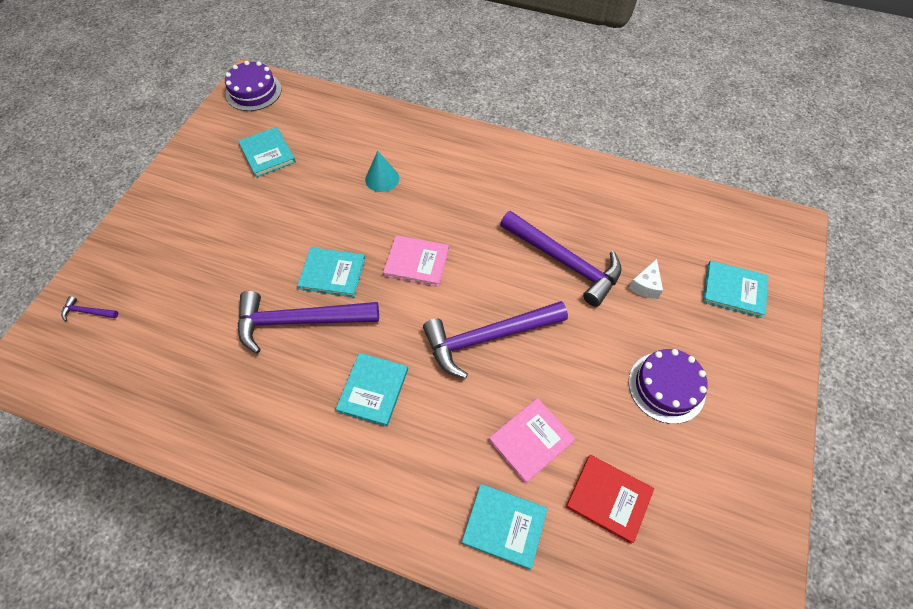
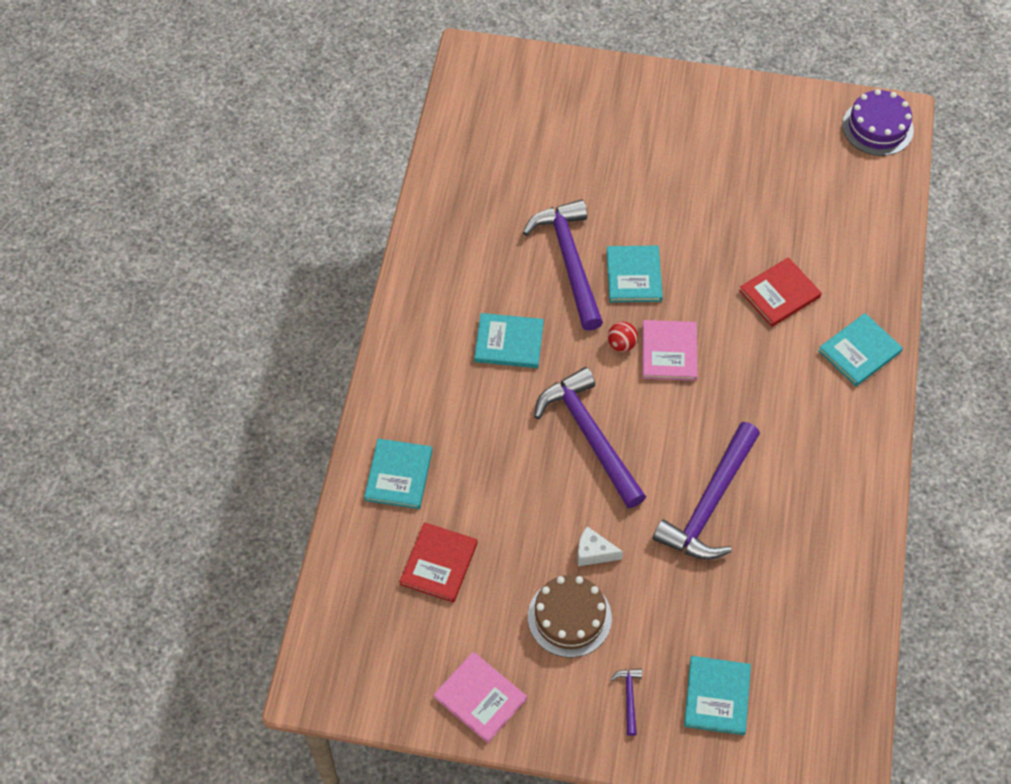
camera: 80 degrees right, 0 degrees up
purple hammer [61,296,118,321] -> purple hammer moved to [611,669,642,736]
turquoise book [238,127,296,177] -> turquoise book moved to [818,313,903,386]
turquoise cone [365,151,399,192] -> red book [739,257,822,327]
pink book [489,398,575,483] -> pink book moved to [434,652,527,743]
white cheese [629,259,663,299] -> white cheese moved to [577,526,623,566]
purple cake [629,349,708,424] -> brown cake [528,575,612,657]
none -> red ball [608,322,638,352]

